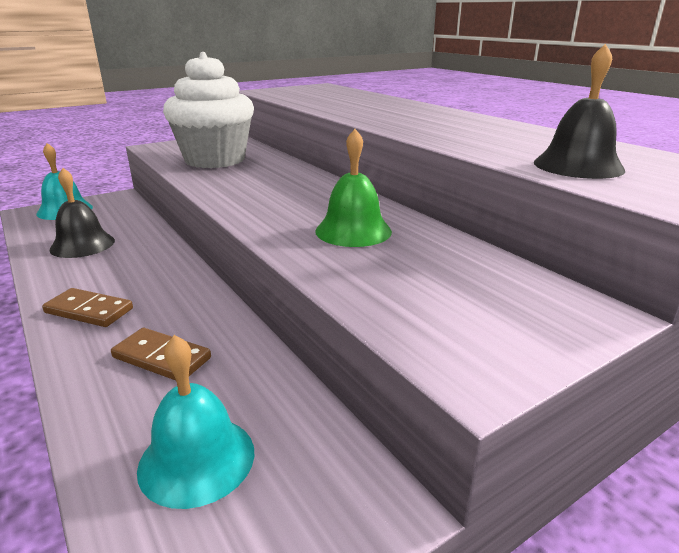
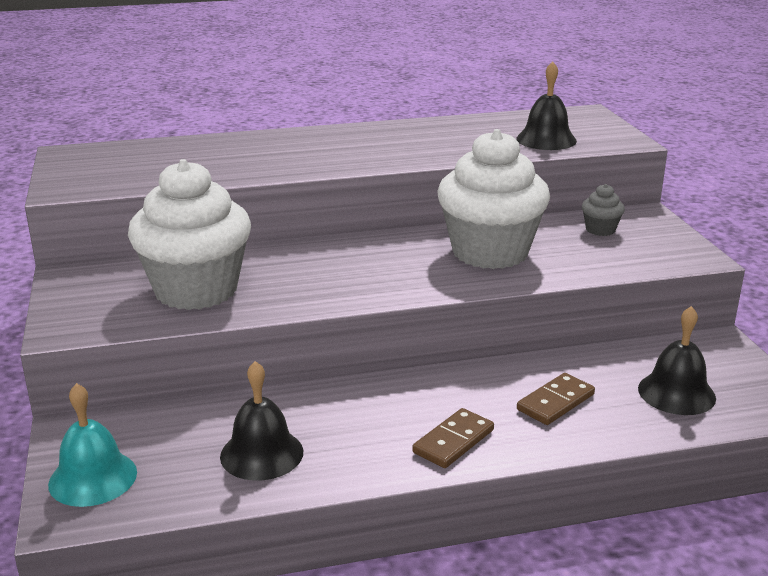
camera: 70 degrees left, 0 degrees up
turquoise bell [137,335,254,509] -> black bell [638,306,716,415]
green bell [315,129,392,247] -> white cupcake [437,129,550,269]
none -> grey cupcake [582,184,625,236]

